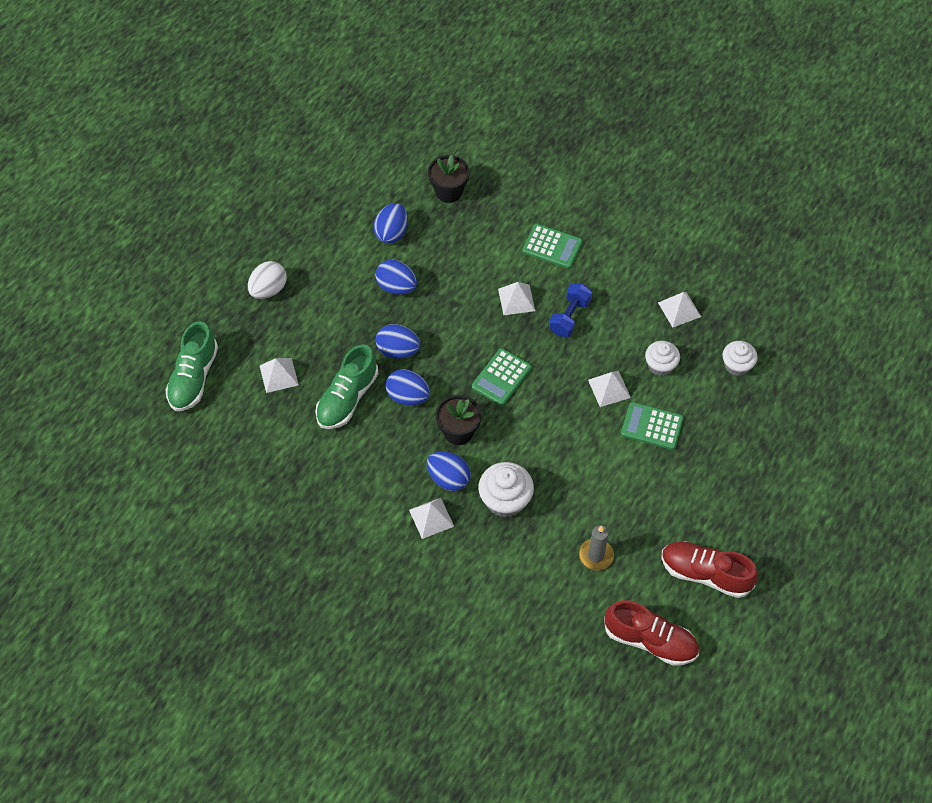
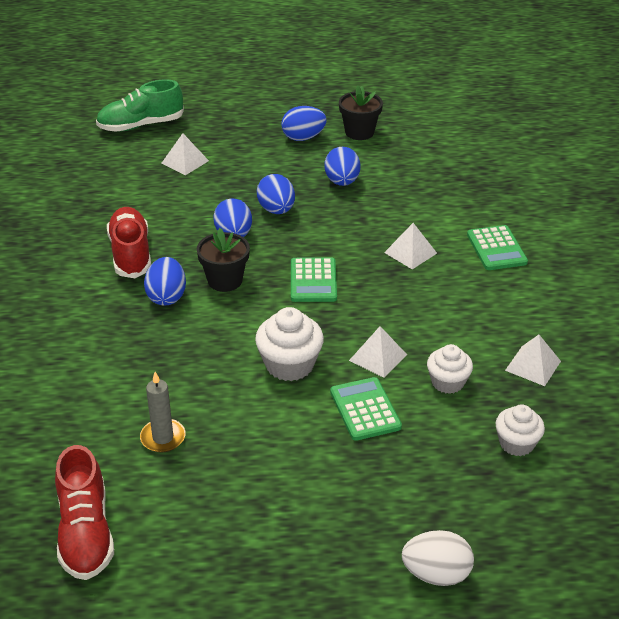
camera: 55 degrees right, 20 degrees down
white egg [248,261,287,299] -> white egg moved to [402,530,474,586]
green shoe [315,344,378,429] -> none
blue egg [373,203,408,244] -> blue egg moved to [281,106,327,141]
white pyramid [409,498,454,539] -> none
black flower pot [428,155,470,203] -> black flower pot moved to [339,86,383,140]
green calculator [472,348,532,406] -> green calculator turned 90 degrees counterclockwise [291,257,337,302]
white cupcake [478,462,534,518] -> white cupcake moved to [255,307,324,381]
blue dumbbell [549,283,592,337] -> none
red shoe [662,541,758,598] -> red shoe moved to [107,207,151,278]

